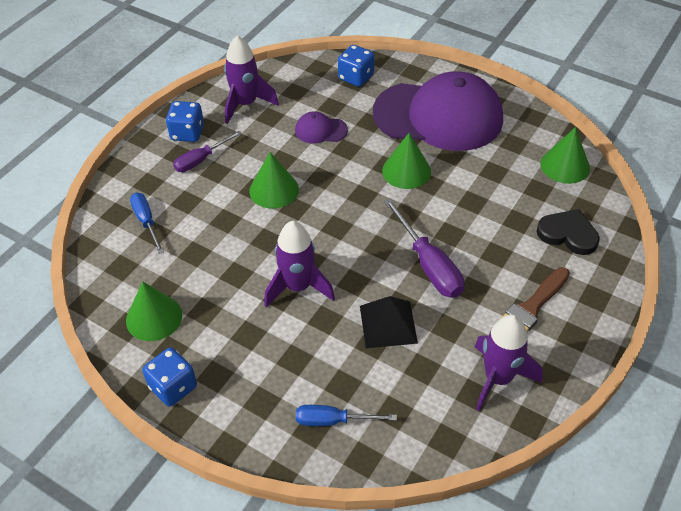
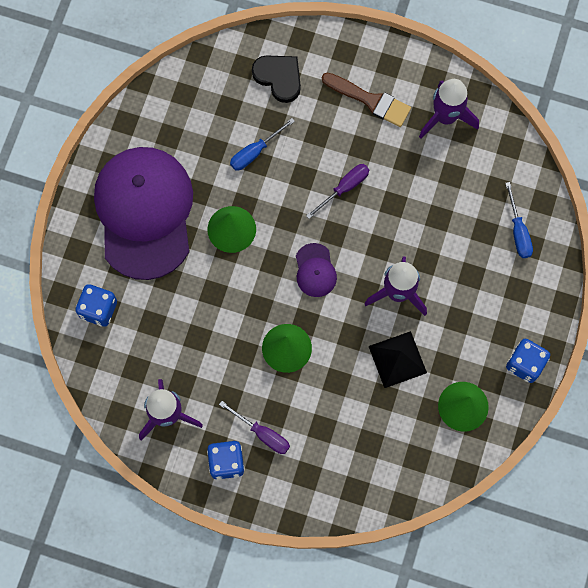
camera: 105 degrees left, 25 degrees up
blue screwdriver [130,193,164,254] -> blue screwdriver moved to [230,118,295,170]
purple cap [295,111,348,144] -> purple cap moved to [296,243,337,297]
black pyramid [360,296,418,348] -> black pyramid moved to [368,331,427,388]
purple screwdriver [384,198,464,298] -> purple screwdriver [306,164,369,219], size x0.64
black heart [536,209,600,255] -> black heart turned 120 degrees clockwise [252,55,301,103]
green cone [541,127,590,184] -> none

